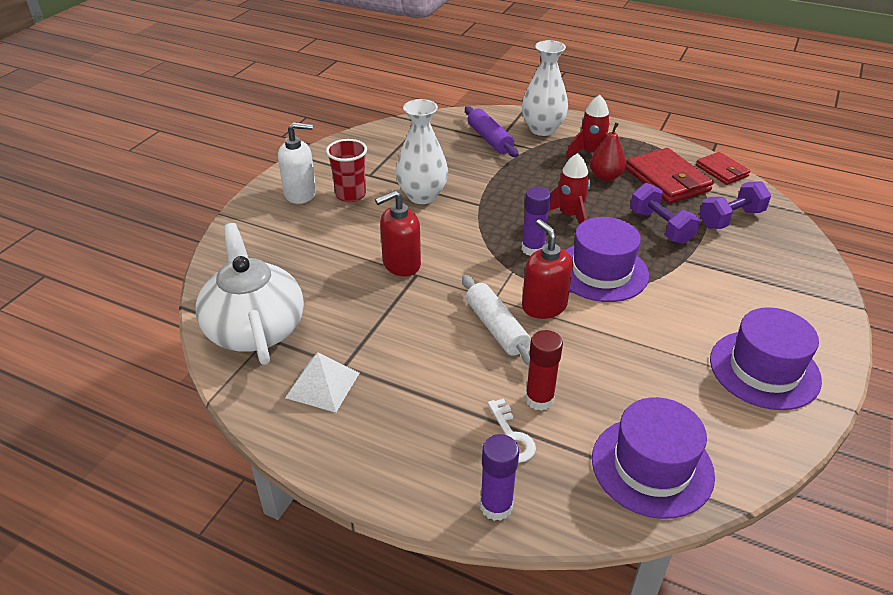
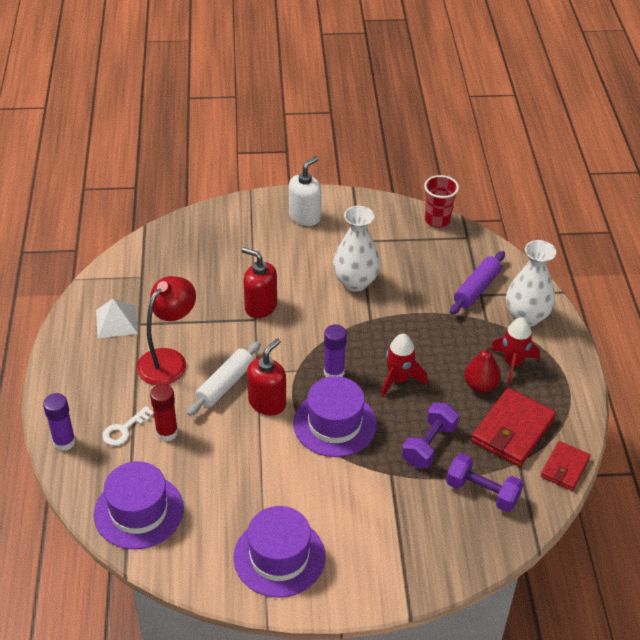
camera: 60 degrees right, 5 degrees up
white teapot [196,223,304,365] -> none
white soap dispenser [278,122,316,204] -> white soap dispenser turned 105 degrees counterclockwise [289,156,322,226]
red cup [326,139,367,202] -> red cup moved to [424,175,459,228]
none -> red lamp [136,276,196,385]

